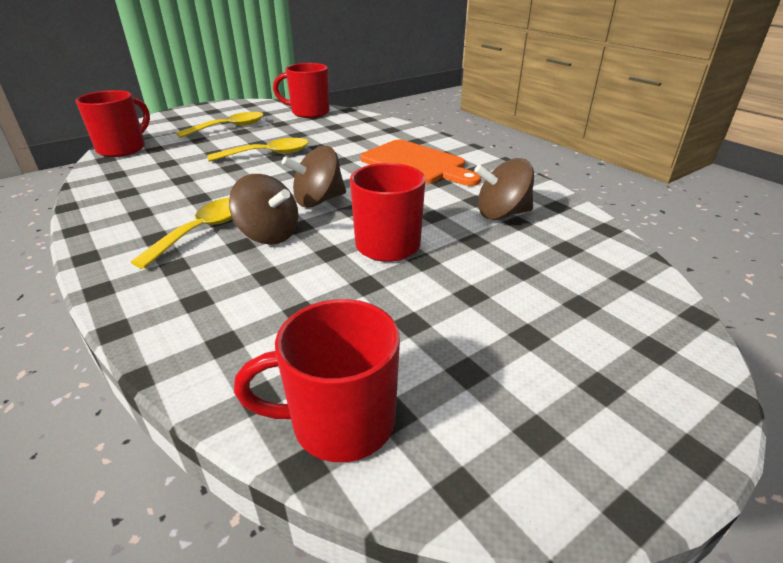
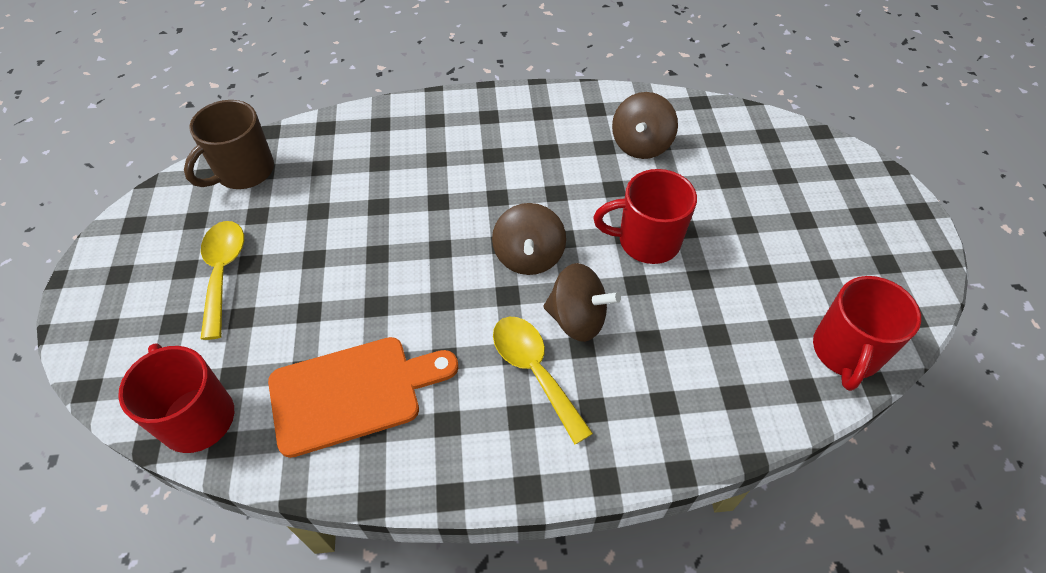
camera: 60 degrees left, 20 degrees up
yellow spoon [207,138,309,162] -> none
brown spinning top [229,174,298,245] -> brown spinning top turned 45 degrees clockwise [543,263,621,342]
red mug [273,63,330,118] -> brown mug [184,100,274,189]
orange cutting board [360,140,481,186] -> orange cutting board moved to [268,337,458,458]

